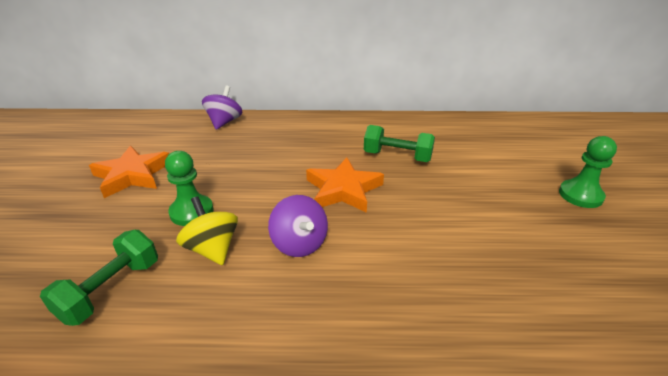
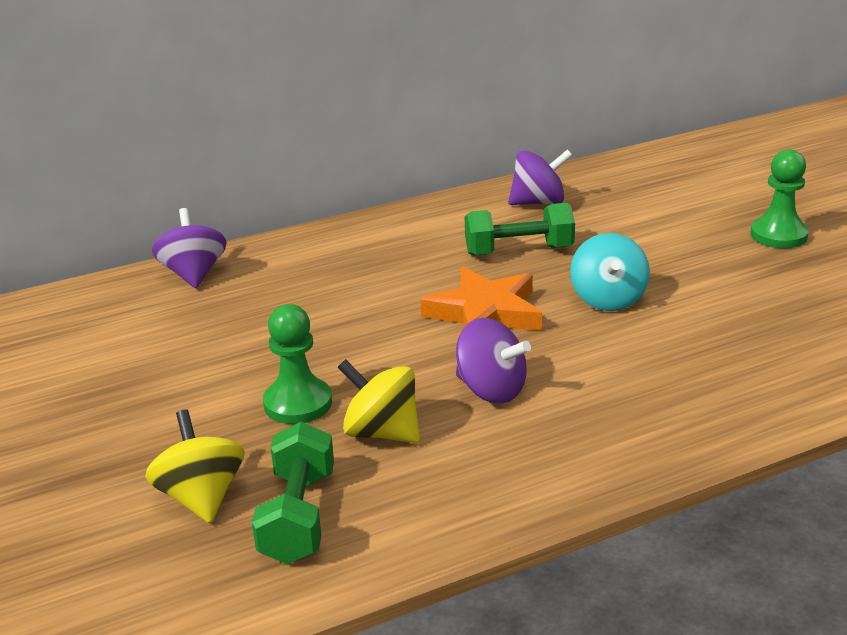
camera: 25 degrees left, 5 degrees down
orange star [89,146,169,198] -> none
none -> yellow spinning top [145,409,245,523]
none -> purple spinning top [508,149,573,205]
none -> turquoise spinning top [570,233,650,311]

